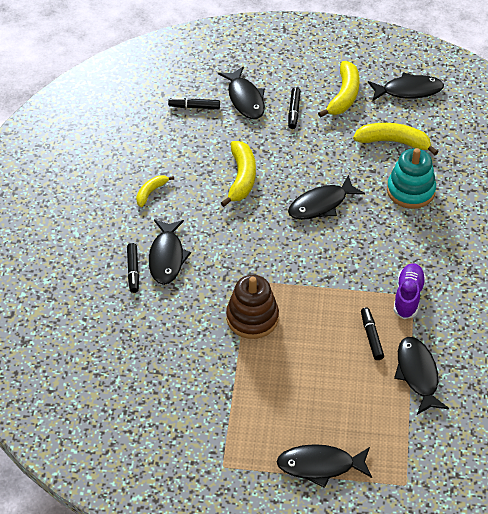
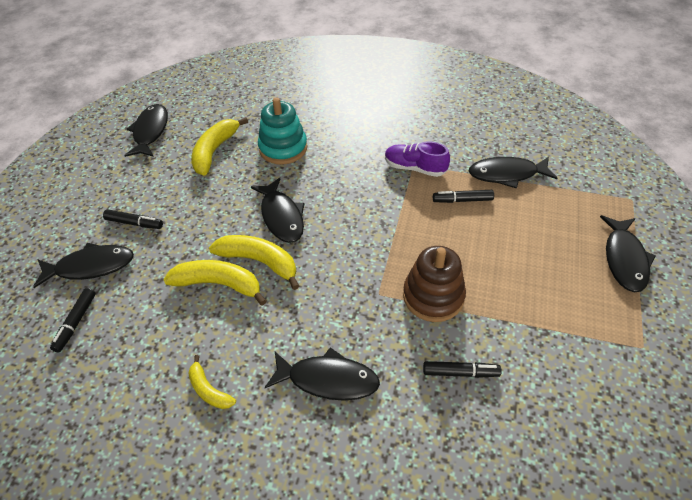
camera: 80 degrees left, 0 degrees up
black marker [127,243,139,293] -> black marker moved to [423,361,501,378]
yellow banana [318,61,360,118] -> yellow banana moved to [209,235,299,290]

